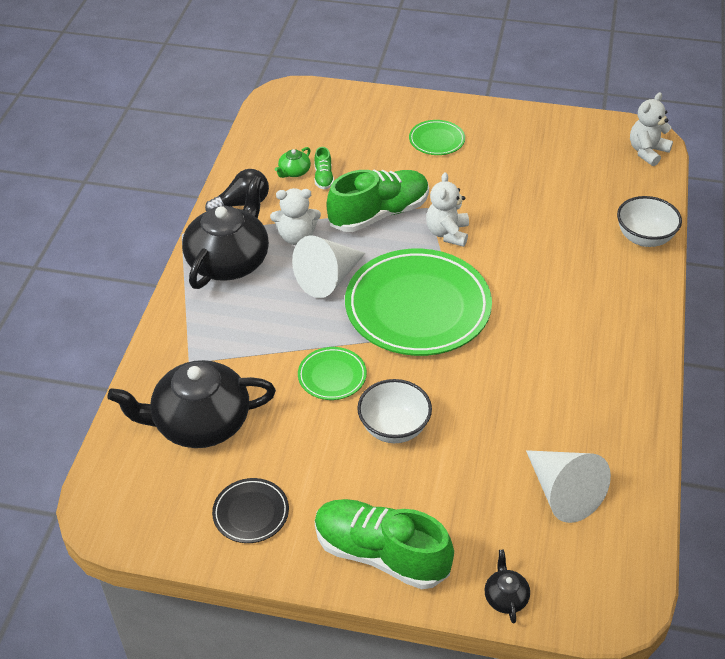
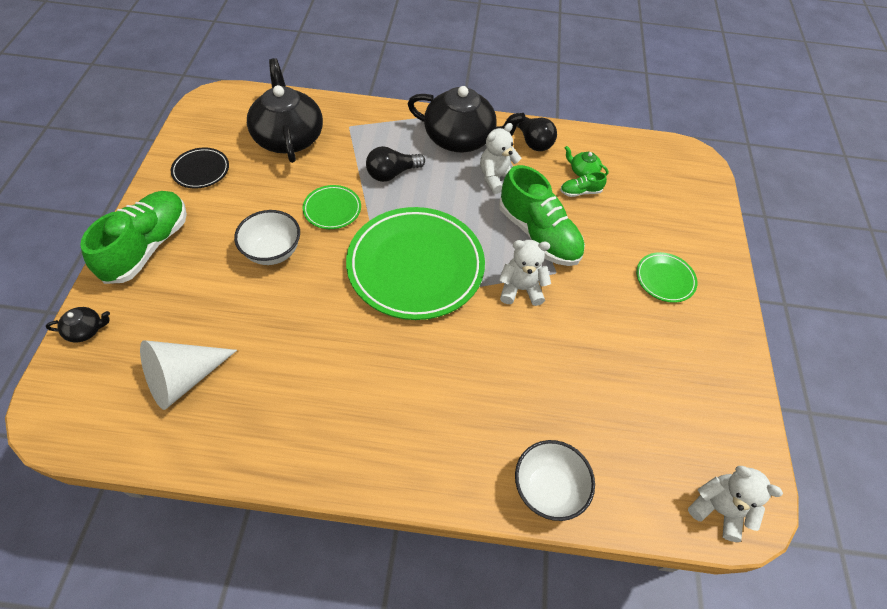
camera: 80 degrees right, 10 degrees up
white teddy bear [270,188,321,245] -> white teddy bear turned 60 degrees clockwise [480,123,521,194]
white cone [292,235,366,298] -> none
none -> black light bulb [366,146,425,182]

